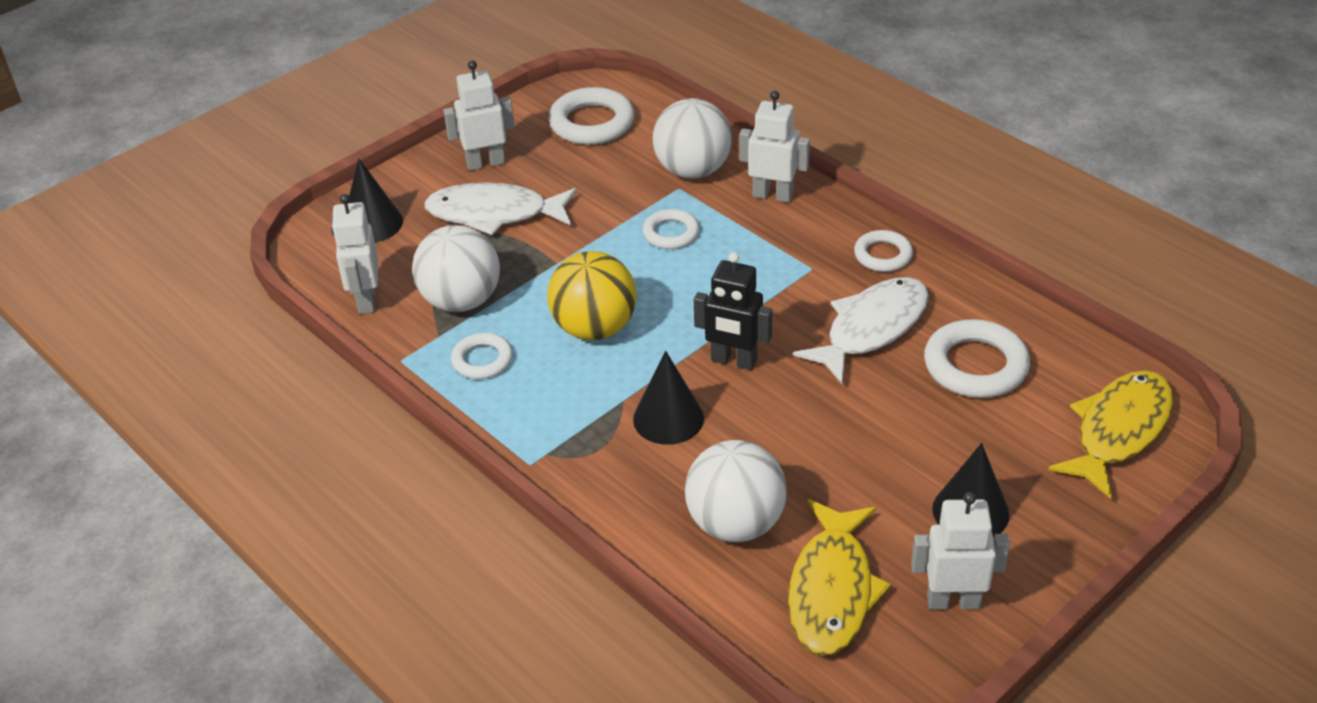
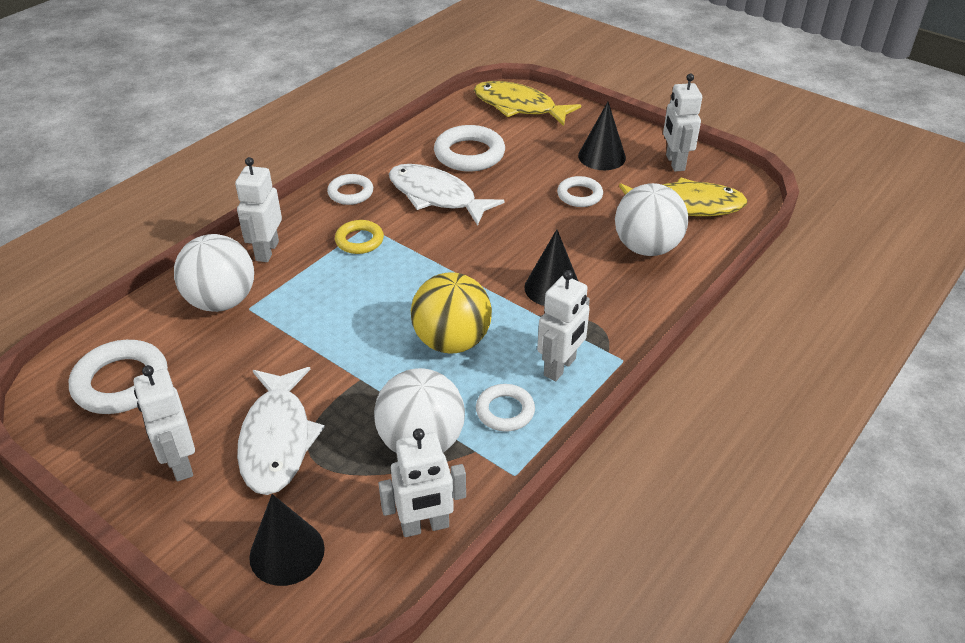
camera: 100 degrees left, 0 degrees up
white ring [643,209,700,249] -> white ring moved to [557,176,603,207]
black robot [694,252,772,370] -> none
none -> yellow ring [335,220,384,254]
none -> white robot [537,270,590,381]

